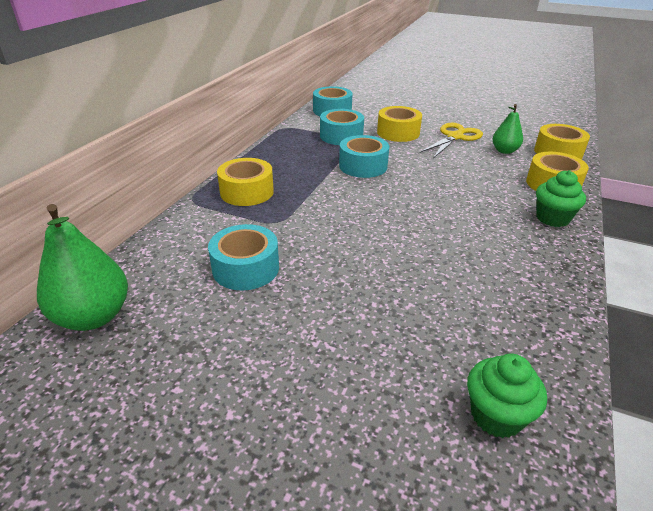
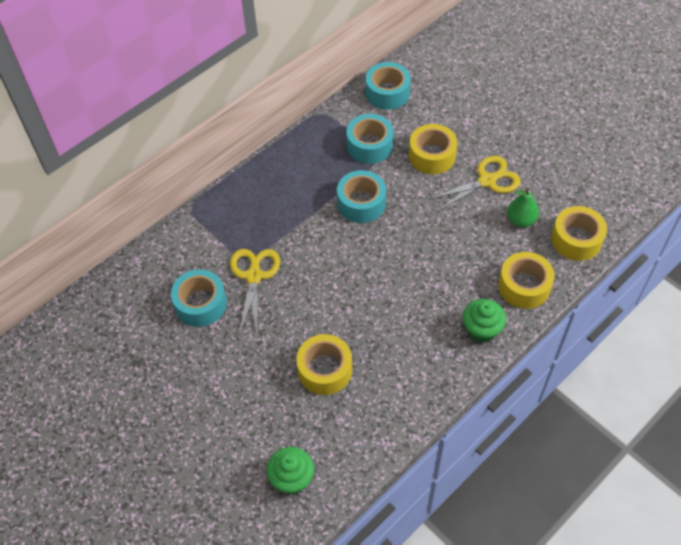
camera: 25 degrees right, 20 degrees up
green pear [37,204,128,331] -> none
yellow tape [217,158,274,206] -> yellow tape moved to [296,334,352,395]
none -> yellow scissors [230,249,280,335]

